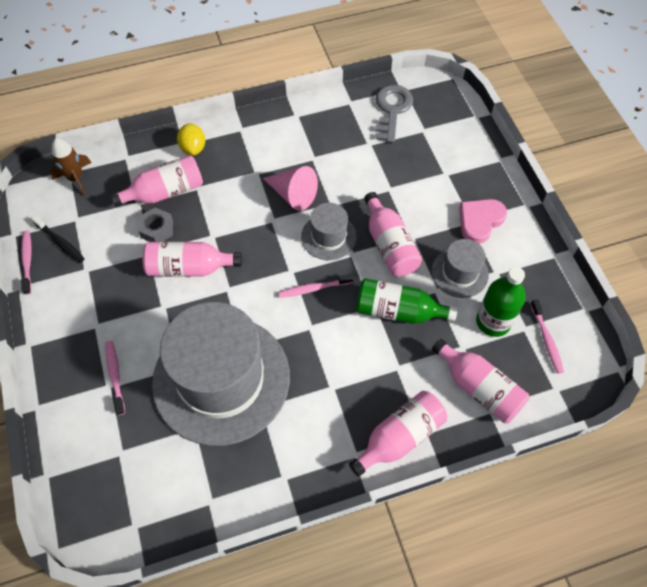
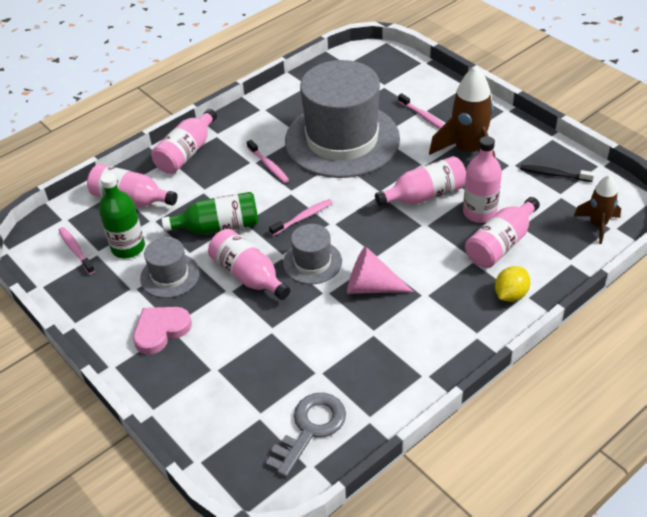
camera: 160 degrees right, 15 degrees down
pink toothbrush [21,231,32,295] -> pink toothbrush moved to [247,140,289,183]
grey nut [138,208,173,242] -> pink bottle [463,136,502,223]
yellow lemon [177,124,205,155] -> yellow lemon turned 75 degrees clockwise [495,266,531,302]
grey key [375,85,413,143] -> grey key turned 135 degrees counterclockwise [266,393,346,477]
pink heart [459,199,507,244] -> pink heart turned 150 degrees counterclockwise [133,307,192,355]
none -> brown rocket [429,67,495,157]

